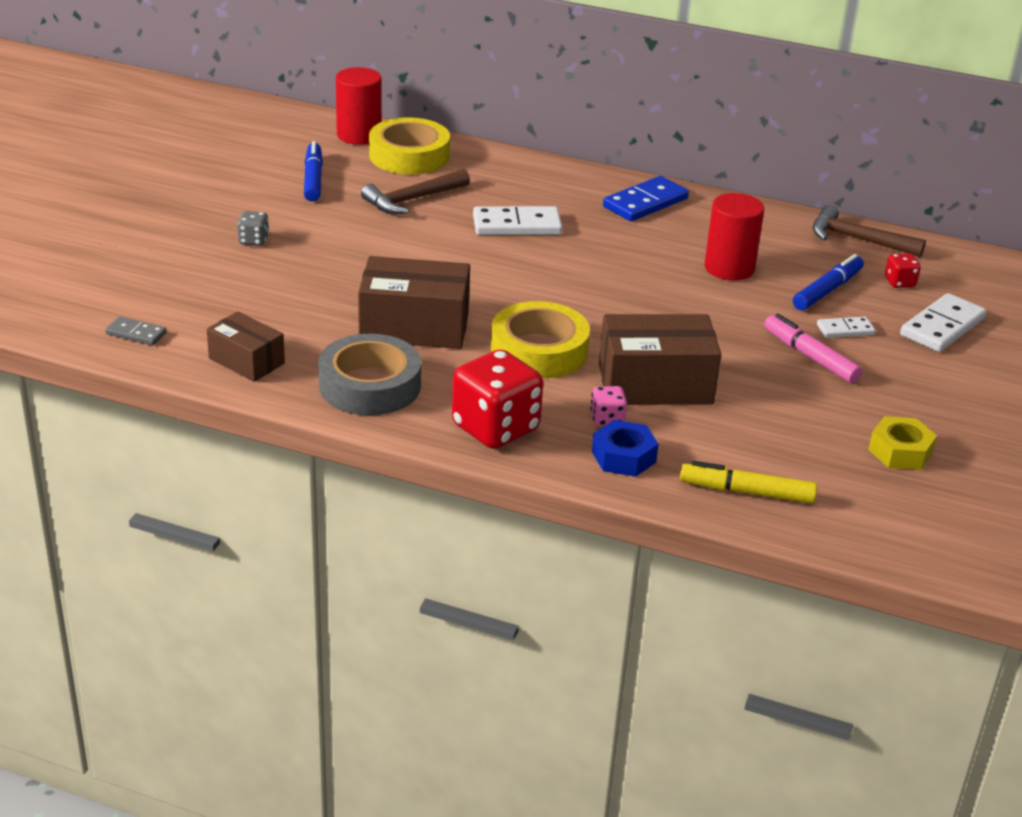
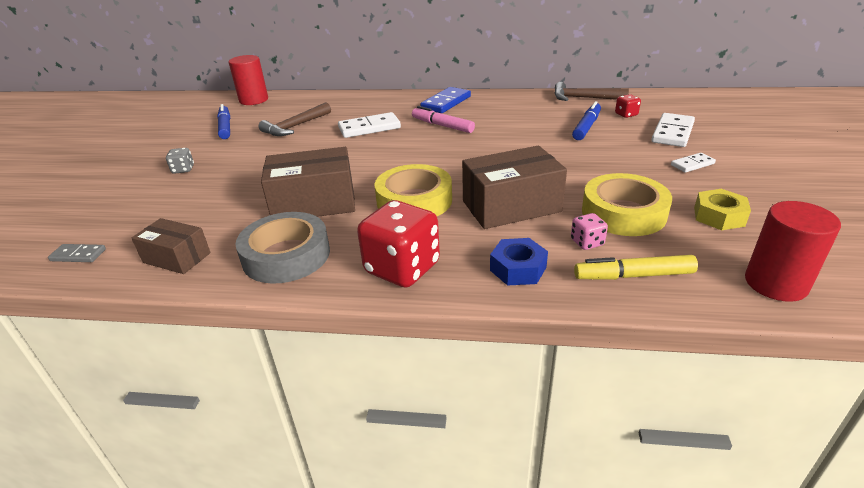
camera: 10 degrees left, 0 degrees up
yellow tape [369,117,450,175] -> yellow tape moved to [582,173,672,236]
pink dice [590,386,627,426] -> pink dice moved to [571,213,608,250]
red cylinder [705,193,764,280] -> red cylinder moved to [745,201,841,302]
pink marker [764,314,862,383] -> pink marker moved to [412,106,475,133]
white domino [817,317,875,338] -> white domino moved to [671,153,716,173]

